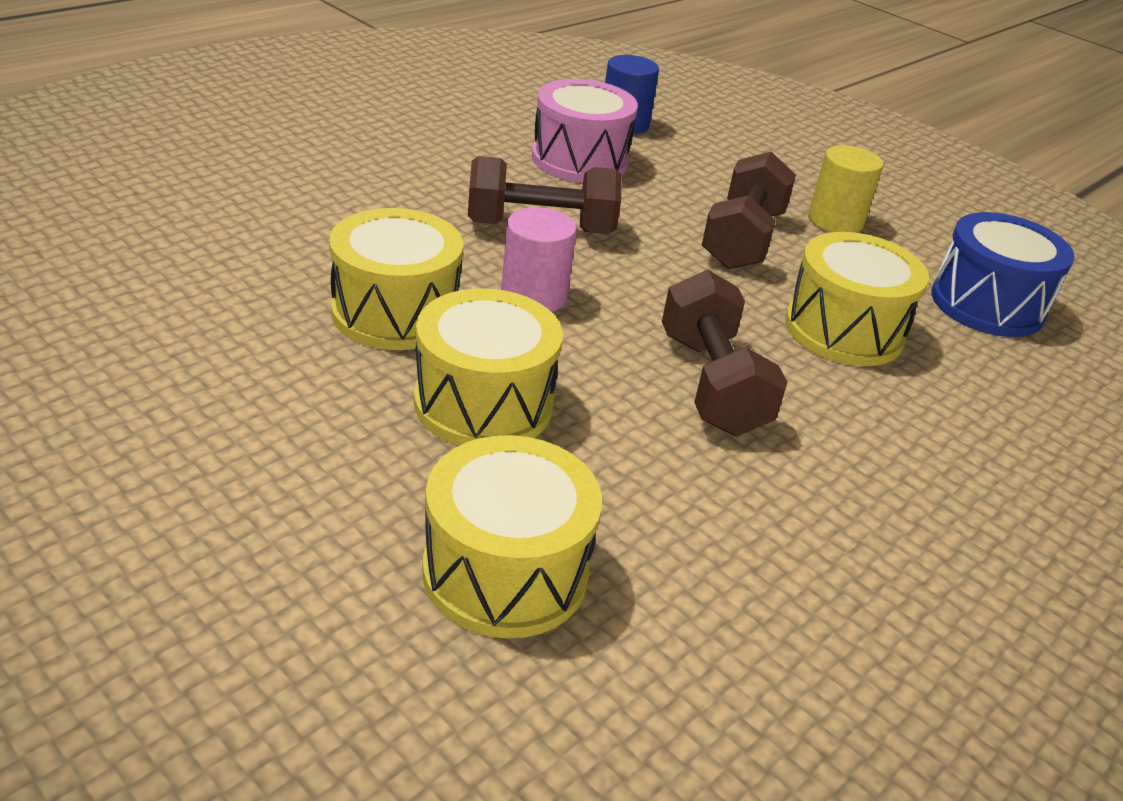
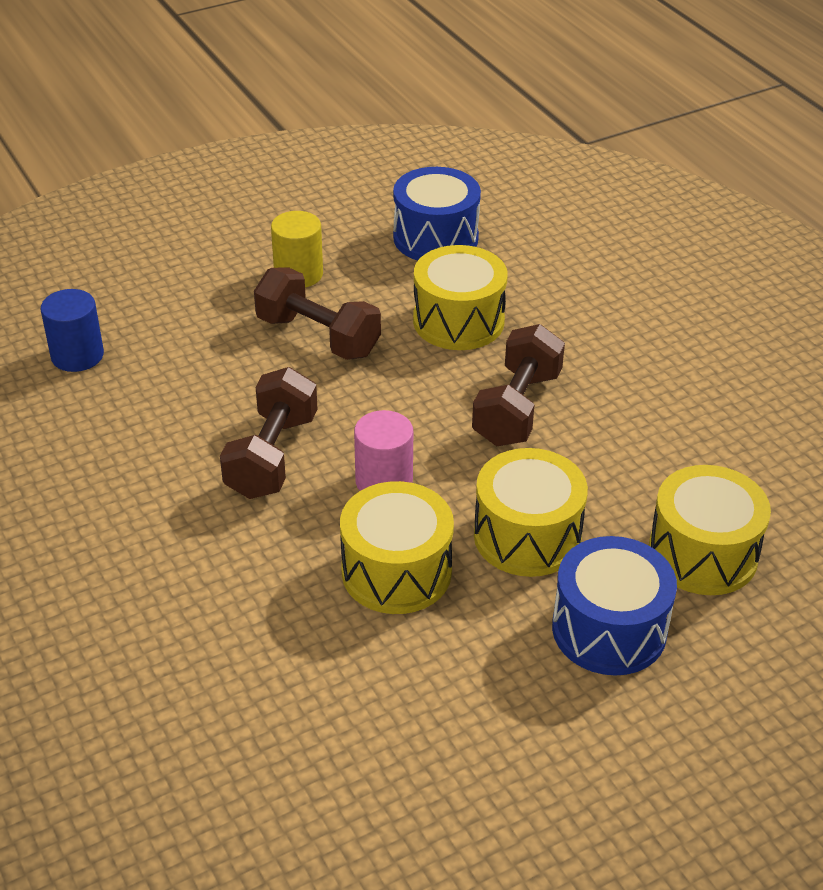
camera: 70 degrees left, 5 degrees up
pink drum [532,79,638,183] -> none
brown dumbbell [662,269,787,436] -> brown dumbbell turned 75 degrees counterclockwise [472,324,565,446]
none -> blue drum [552,536,677,675]

